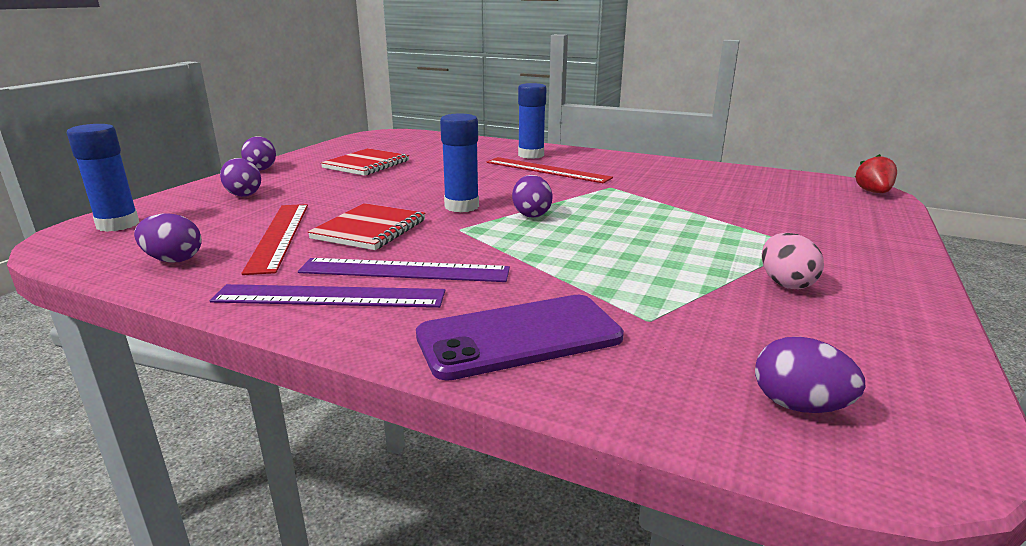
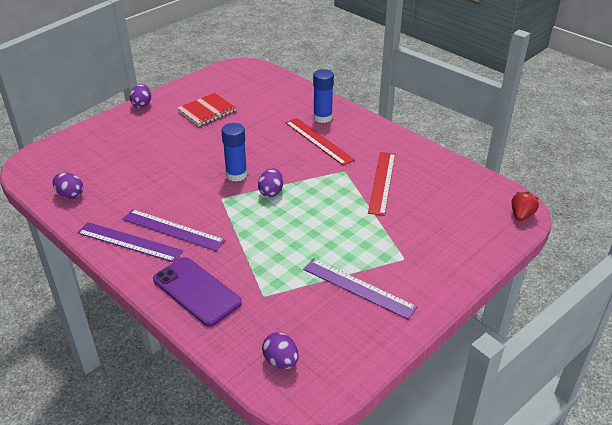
camera: 20 degrees right, 15 degrees up
blue glue stick [67,124,140,232] -> none
purple egg [220,158,261,197] -> none
red ruler [241,204,308,275] -> red ruler moved to [368,152,395,216]
red notebook [308,203,425,250] -> none
purple phone [416,295,624,381] -> purple phone turned 45 degrees clockwise [153,257,242,326]
pink egg [762,233,824,289] -> purple ruler [303,258,417,319]

